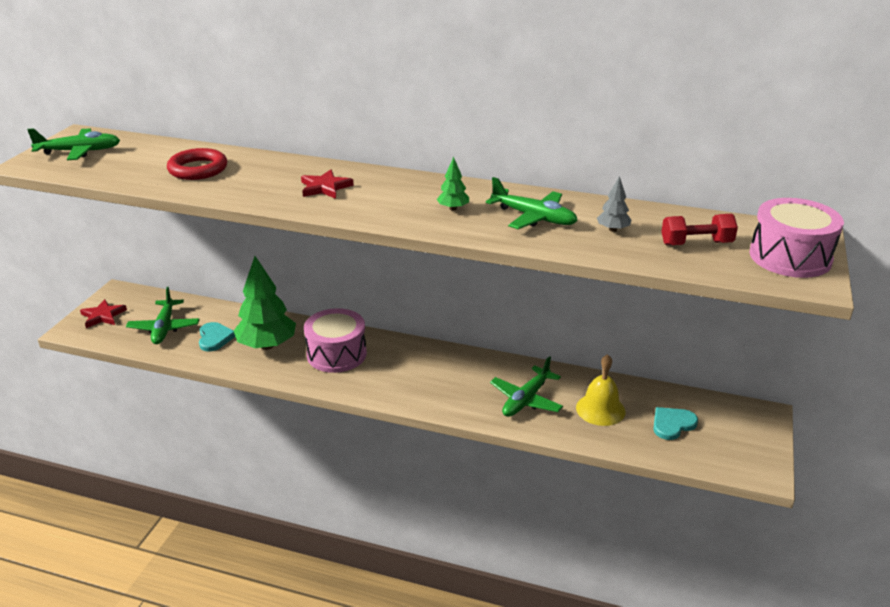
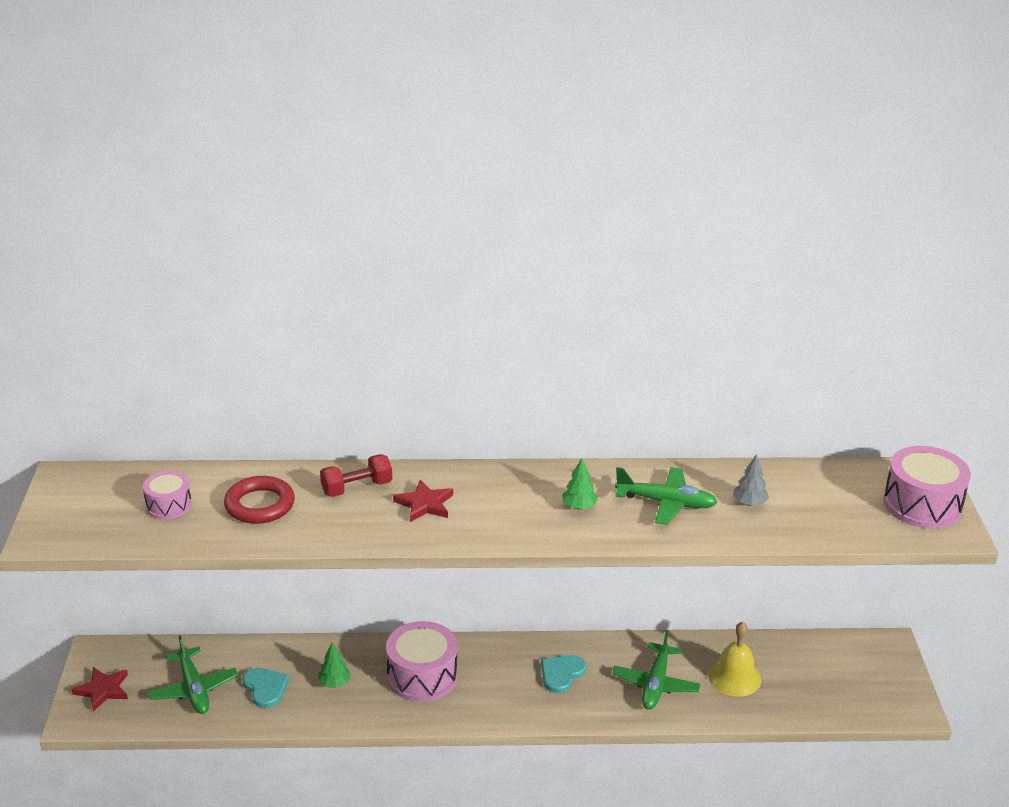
camera: 20 degrees left, 0 degrees up
green plane [27,128,120,160] -> none
green tree [234,256,296,350] -> green tree [318,643,351,688], size x0.45
turquoise heart [653,407,698,440] -> turquoise heart moved to [541,655,586,693]
red dumbbell [661,214,738,245] -> red dumbbell moved to [320,454,392,497]
none -> pink drum [143,471,192,519]

